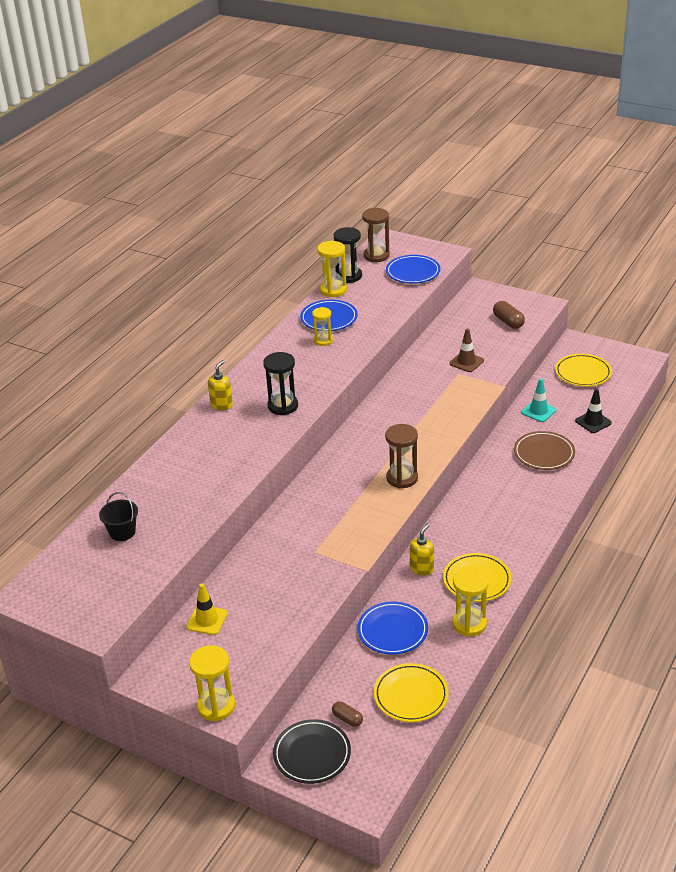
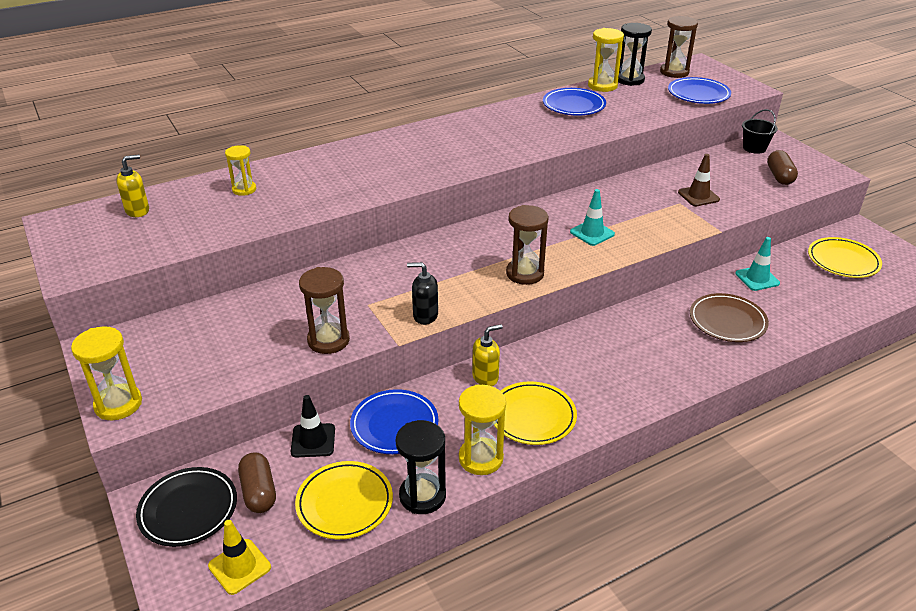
camera: 30 degrees right, 0 degrees up
black bucket [99,492,138,541] -> black bucket moved to [742,109,778,154]
yellow traffic cone [186,583,228,635] -> yellow traffic cone moved to [208,520,271,595]
yellow soap dispenser [208,360,233,411] -> yellow soap dispenser moved to [116,155,149,217]
black hourglass [263,352,298,415] -> black hourglass moved to [396,420,446,514]
yellow hourglass [312,307,333,346] -> yellow hourglass moved to [225,145,256,196]
brown capsule [332,702,363,727] -> brown capsule [238,452,276,513], size x1.57
black traffic cone [575,389,612,433] -> black traffic cone moved to [290,395,335,458]
none -> brown hourglass [299,267,350,354]
none -> black soap dispenser [407,262,438,325]
none -> turquoise traffic cone [570,189,615,246]

